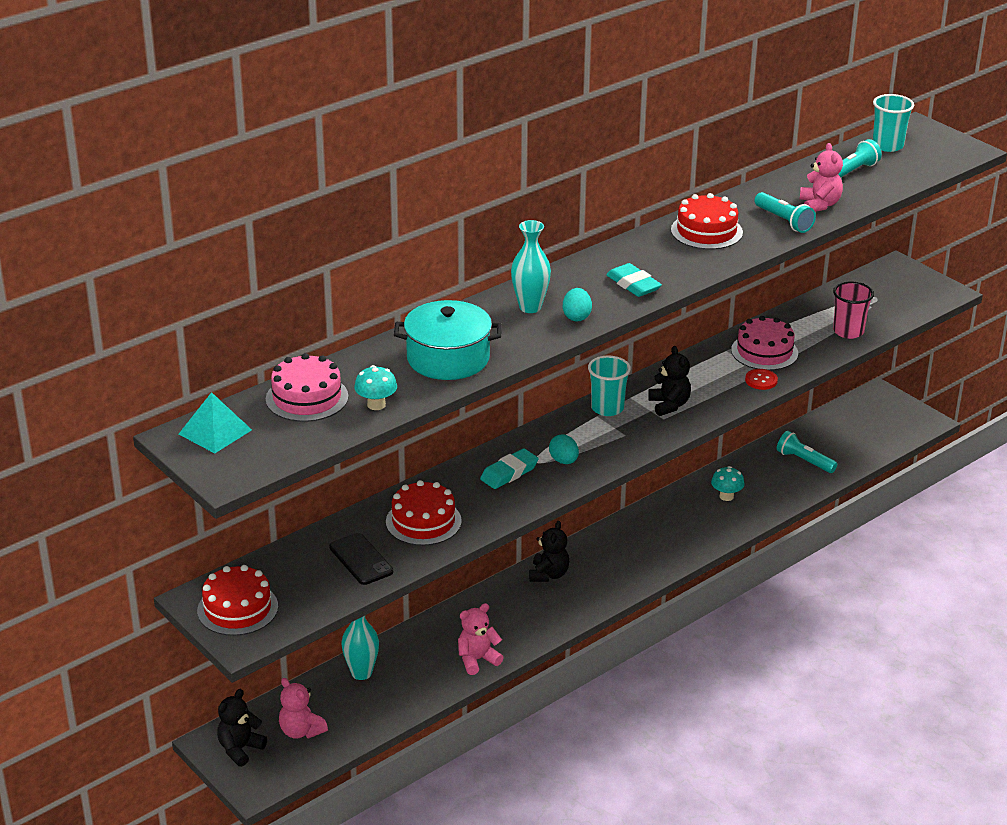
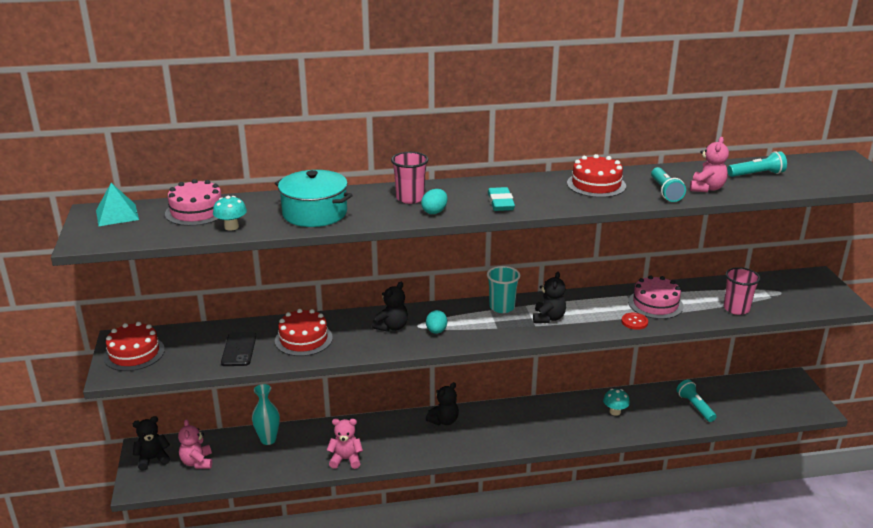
camera: 30 degrees right, 5 degrees down
turquoise eraser [480,448,539,489] -> black teddy bear [372,282,408,332]
turquoise vase [511,220,551,313] -> pink cup [391,152,428,204]
turquoise cup [873,94,914,152] -> none

